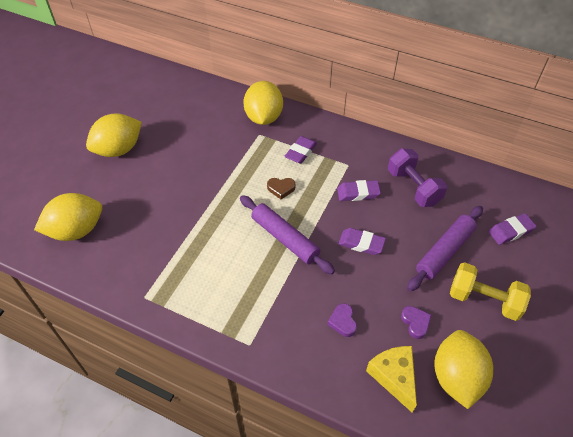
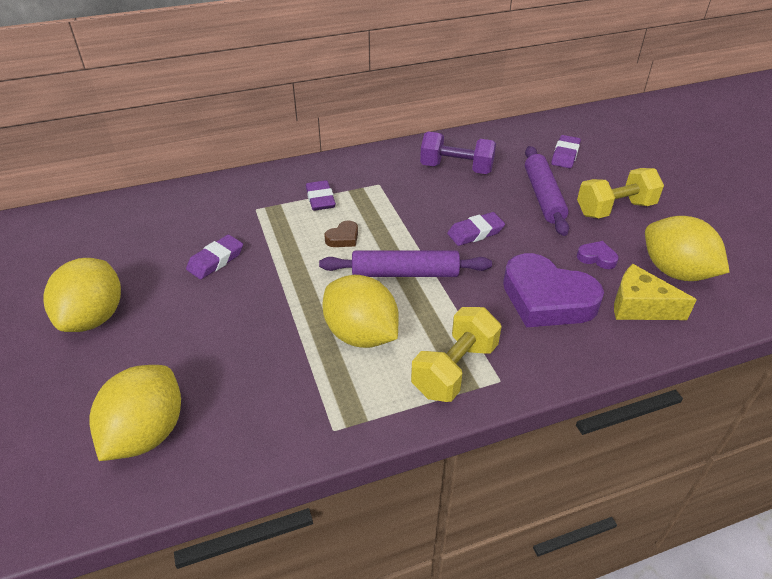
camera: 45 degrees left, 10 degrees down
yellow lemon [243,81,283,125] -> yellow lemon moved to [322,275,399,348]
purple heart [327,304,357,337] -> purple heart [503,253,604,327], size x2.36
purple eraser [337,180,381,201] -> purple eraser moved to [186,235,243,279]
none -> yellow dumbbell [411,307,502,402]

